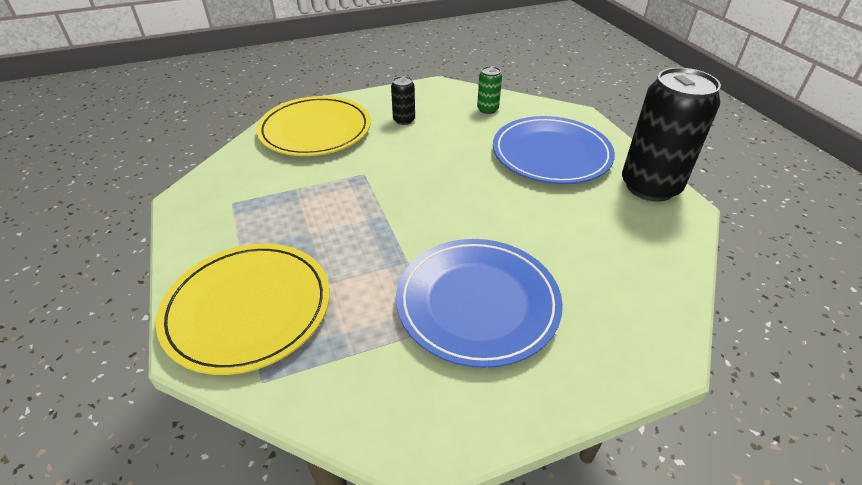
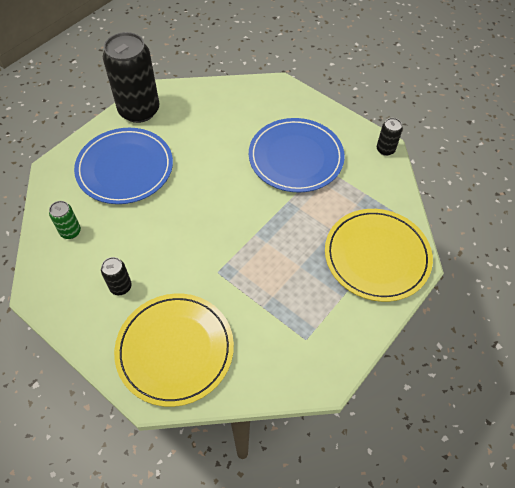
camera: 120 degrees left, 15 degrees up
none -> black can [377,118,403,156]

